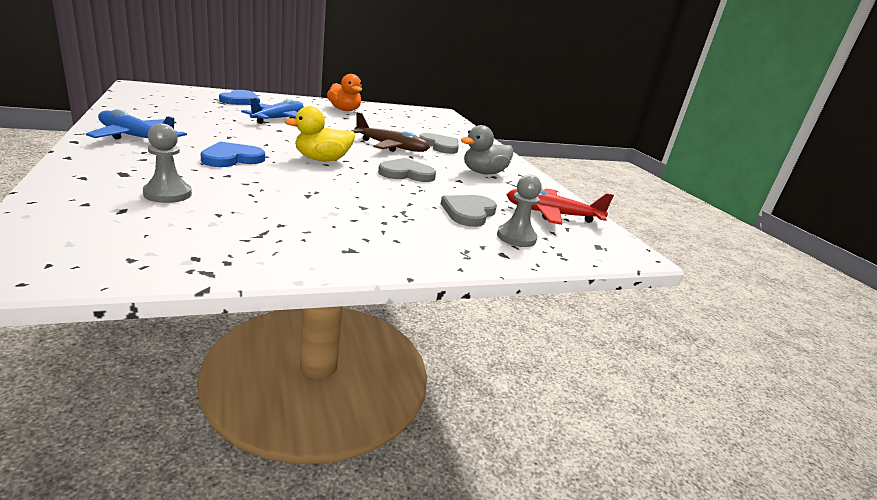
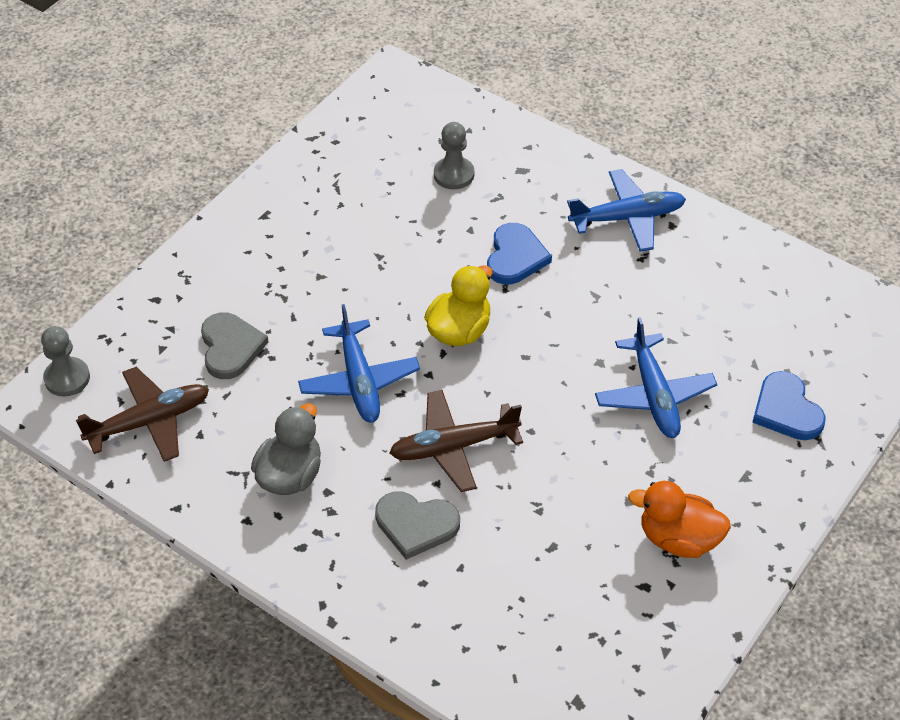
camera: 150 degrees right, 25 degrees up
grey heart [378,158,436,182] -> blue plane [298,304,420,423]
grey pawn [497,175,542,247] -> grey pawn moved to [41,326,90,397]
red plane [506,188,614,225] -> brown plane [76,367,209,462]

